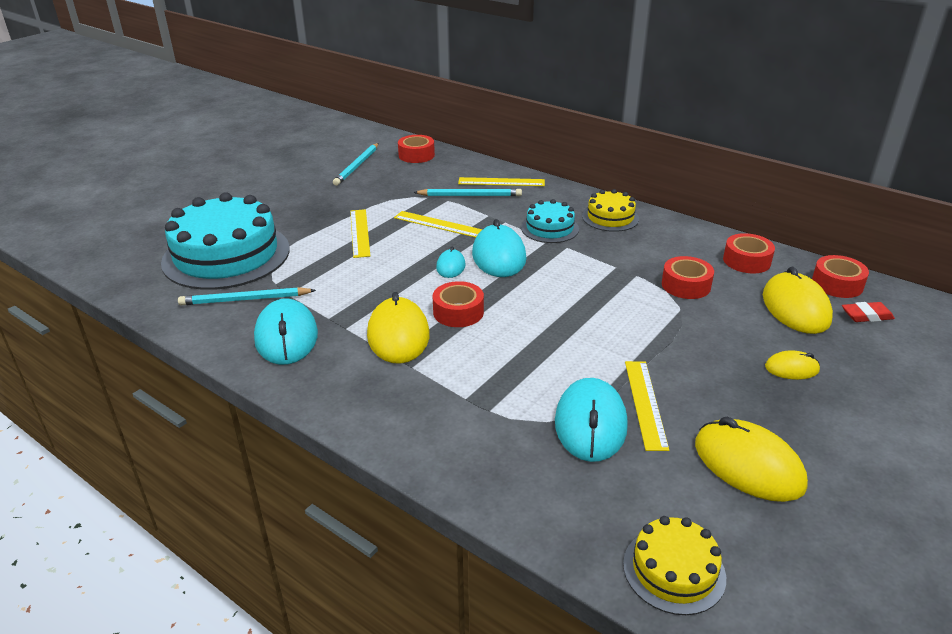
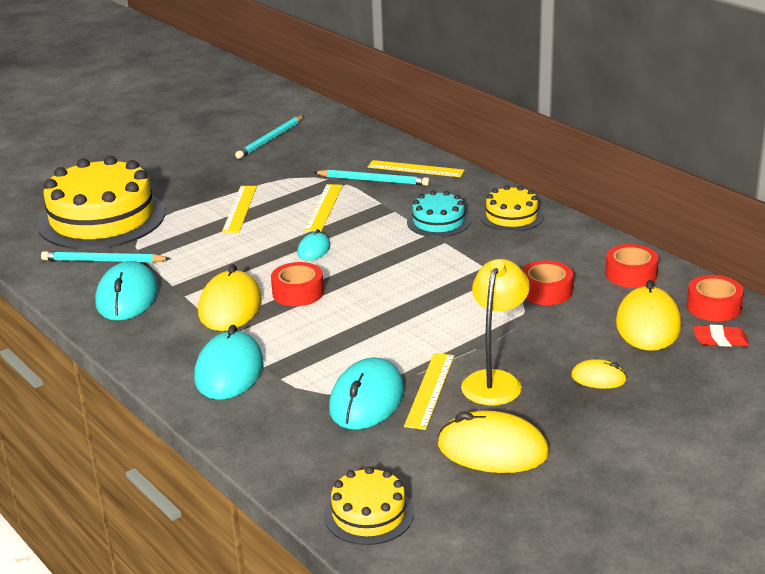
camera: 15 degrees right, 5 degrees down
turquoise cake [161,192,290,290] -> yellow cake [37,156,165,249]
yellow ruler [394,211,483,238] -> yellow ruler turned 60 degrees clockwise [304,184,343,232]
red tape [398,135,435,163] -> none
turquoise mouse [472,219,527,277] -> turquoise mouse moved to [194,325,264,400]
yellow mouse [695,417,808,502] -> yellow mouse turned 45 degrees counterclockwise [437,411,549,473]
none -> yellow lamp [461,259,530,406]

